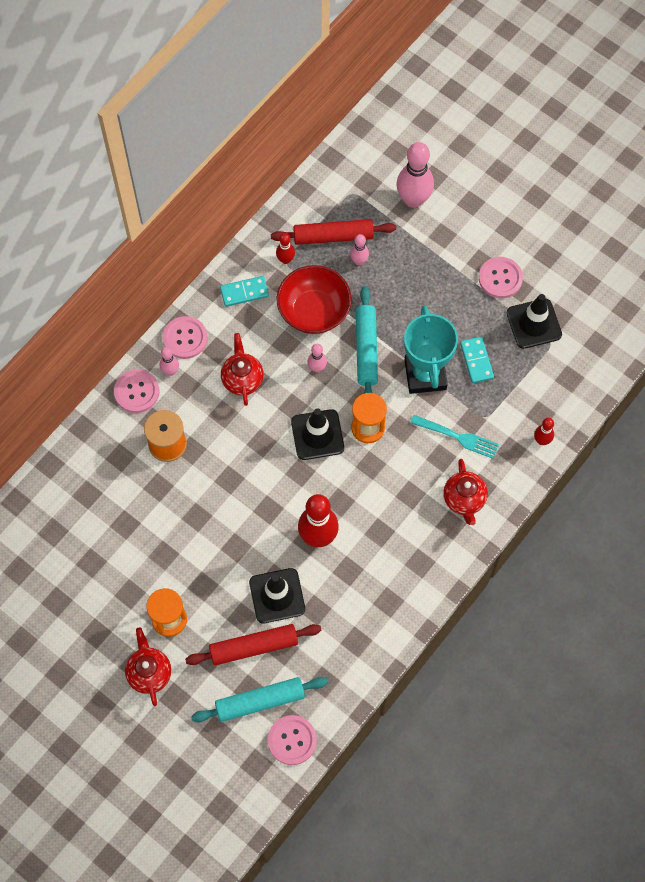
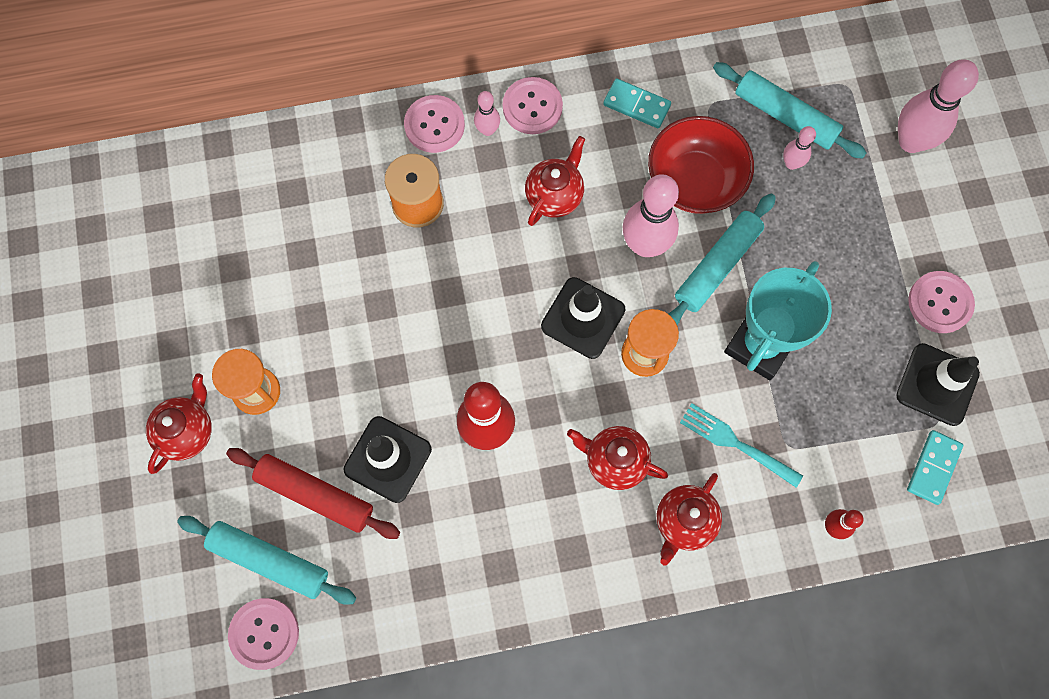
camera: 40 degrees right, 5 degrees up
red rolling pin [271,219,396,245] -> turquoise rolling pin [713,62,866,159]
red bowling pin [276,233,295,264] -> none
pink bowling pin [307,344,327,373] -> pink bowling pin [622,174,679,257], size x1.99
turquoise fork [410,415,499,459] -> turquoise fork turned 150 degrees clockwise [680,403,803,487]
turquoise domino [460,337,494,383] -> turquoise domino moved to [907,430,963,505]
none -> red teapot [567,426,668,490]

